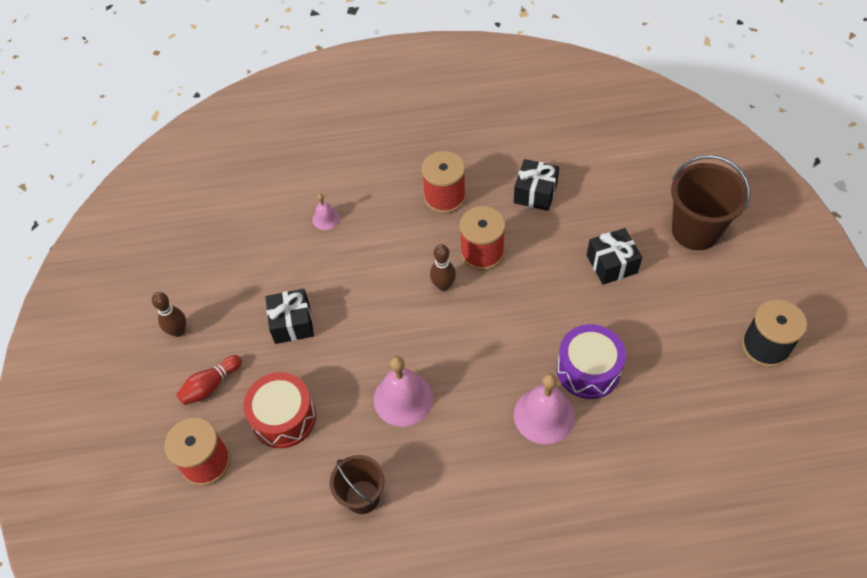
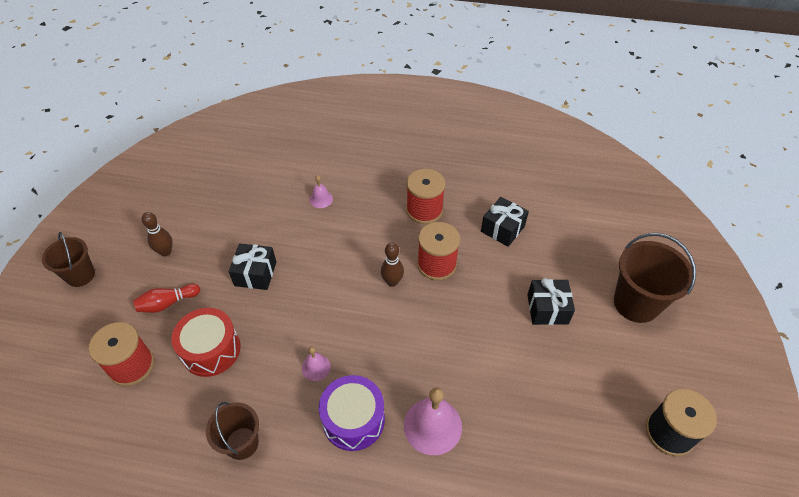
camera: 15 degrees right, 5 degrees down
pink bell [374,356,433,427] -> pink bell [302,347,331,381], size x0.53
purple drum [557,324,626,399] -> purple drum moved to [319,375,385,451]
none -> brown bucket [42,232,95,287]

